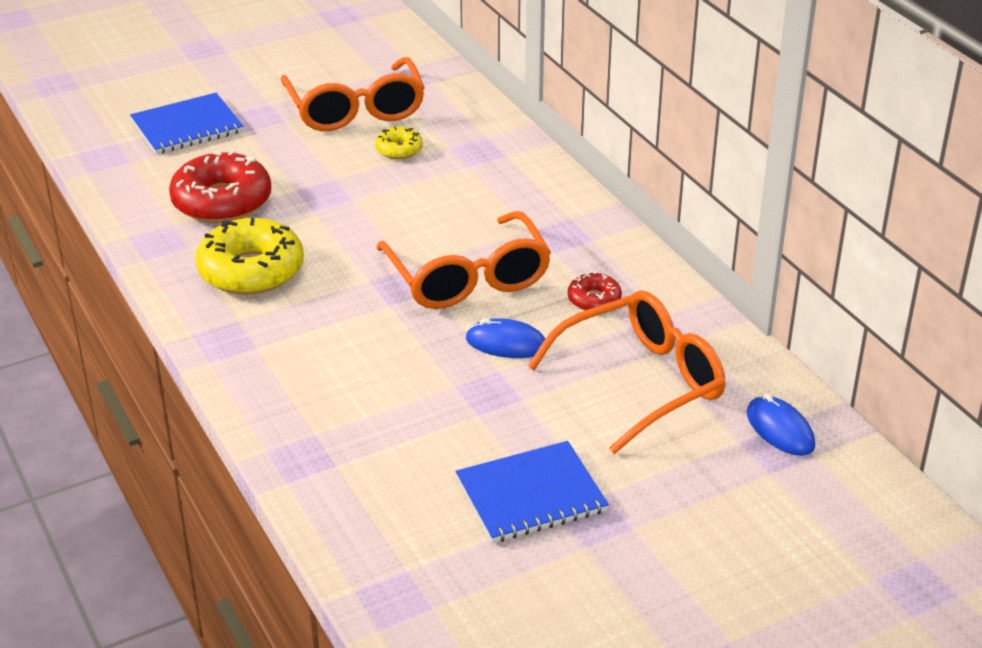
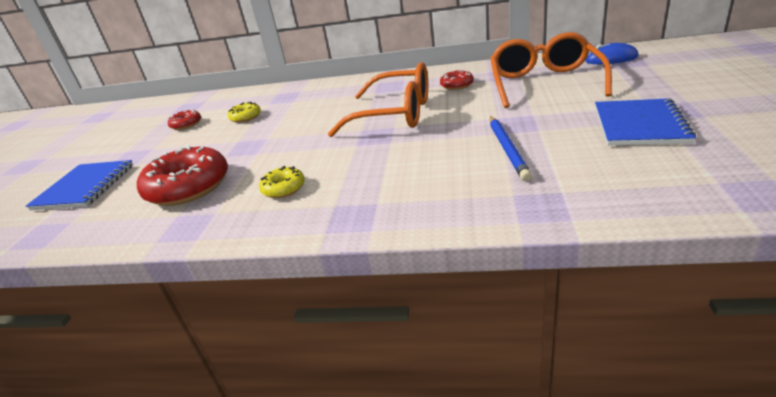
camera: 50 degrees left, 5 degrees down
yellow donut [195,218,304,295] -> yellow donut [259,166,305,198], size x0.49
orange glasses [280,57,425,131] -> red donut [168,109,201,130]
blue mouse [466,318,545,358] -> none
none -> blue pencil [490,116,532,181]

